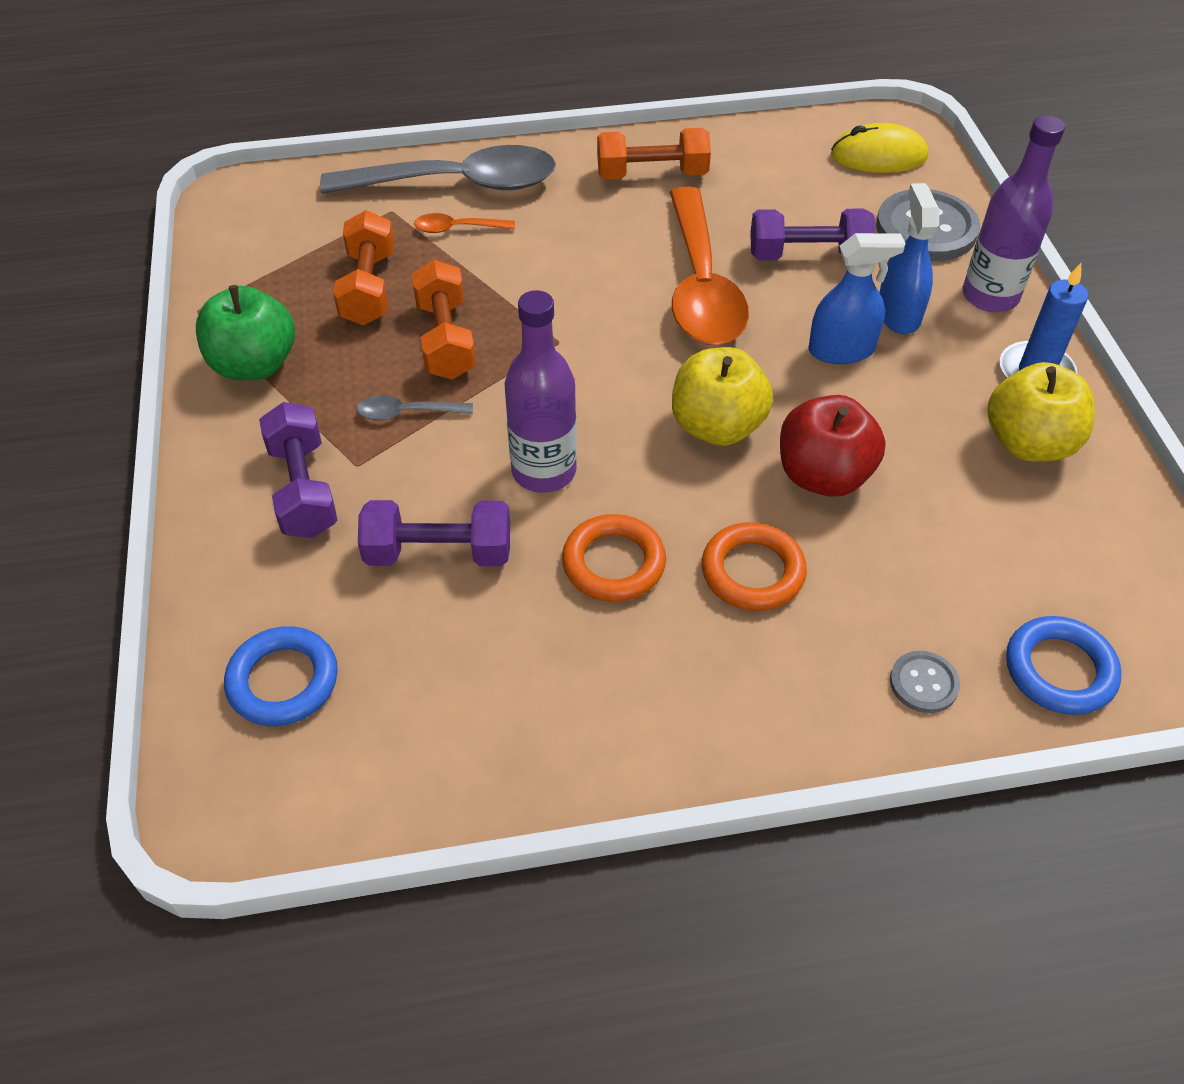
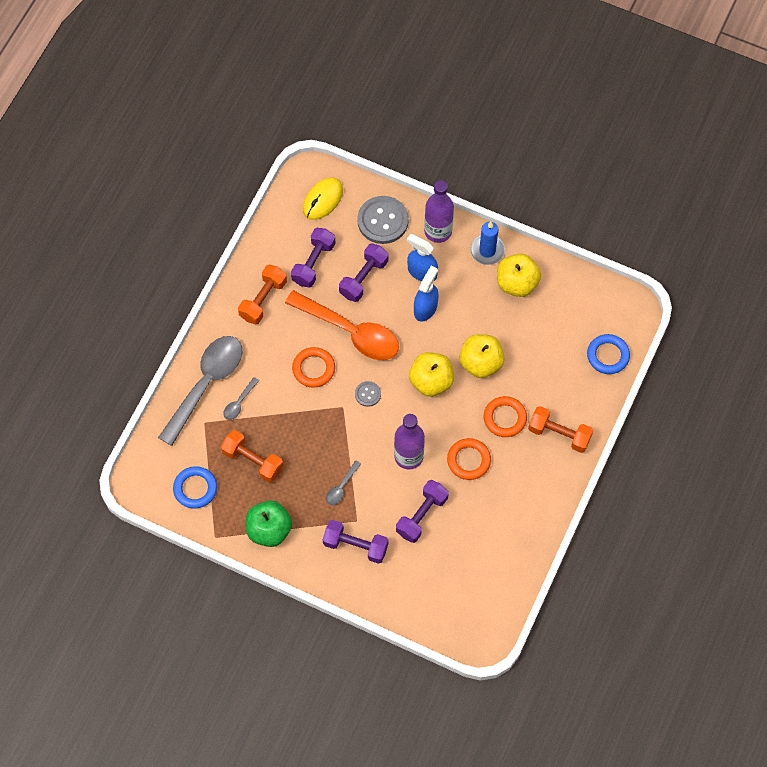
camera: 55 degrees left, 15 degrees up
blue ring [224,626,338,726] -> blue ring moved to [173,466,217,509]
orange dumbbell [412,260,476,380] -> orange dumbbell moved to [528,406,593,453]
orange spoon [414,213,515,233] -> grey spoon [223,377,259,420]
red apple [780,395,886,497] -> yellow apple [459,334,505,378]
grey button [890,651,960,713] -> grey button moved to [355,381,381,407]
none -> purple dumbbell [291,228,335,288]
none -> orange ring [292,347,335,388]

